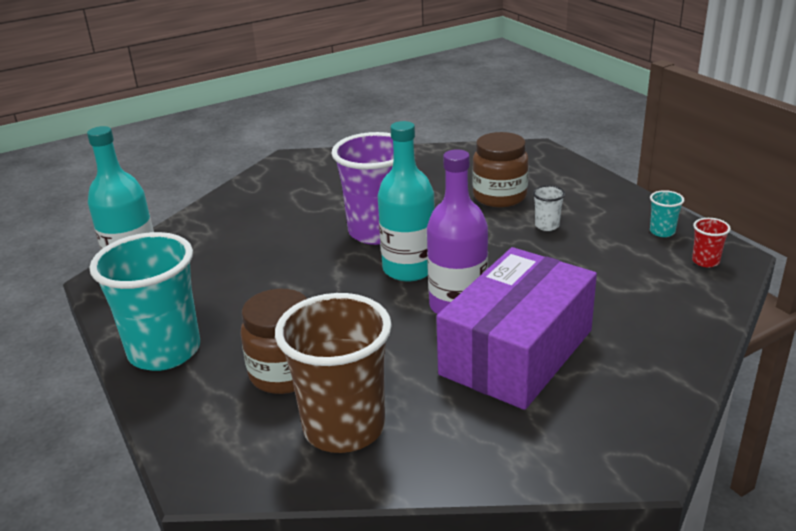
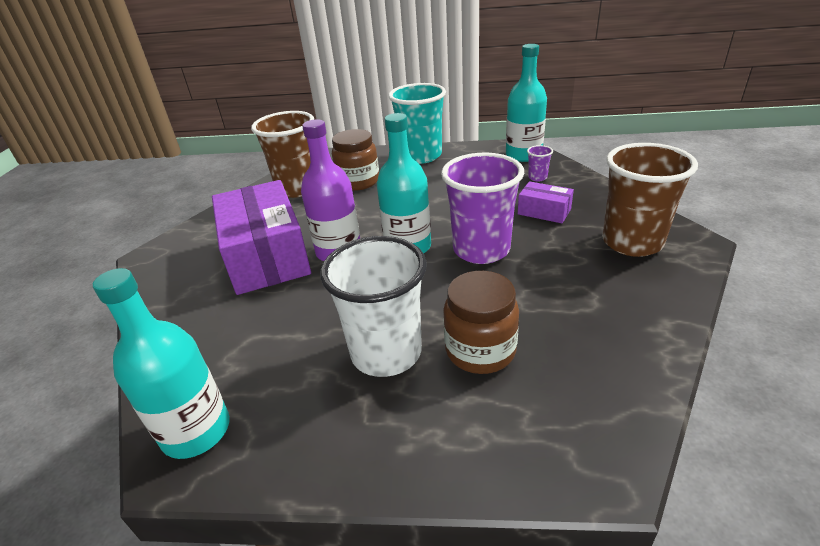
camera: 125 degrees right, 5 degrees up
white cup [533,185,565,231] -> white cup [320,236,427,377], size x2.45
turquoise cup [650,190,684,237] -> none
red cup [692,218,731,268] -> turquoise bottle [93,268,230,459]
none -> purple box [518,181,574,223]
none -> purple cup [527,145,553,181]
none -> brown cup [602,143,698,257]

